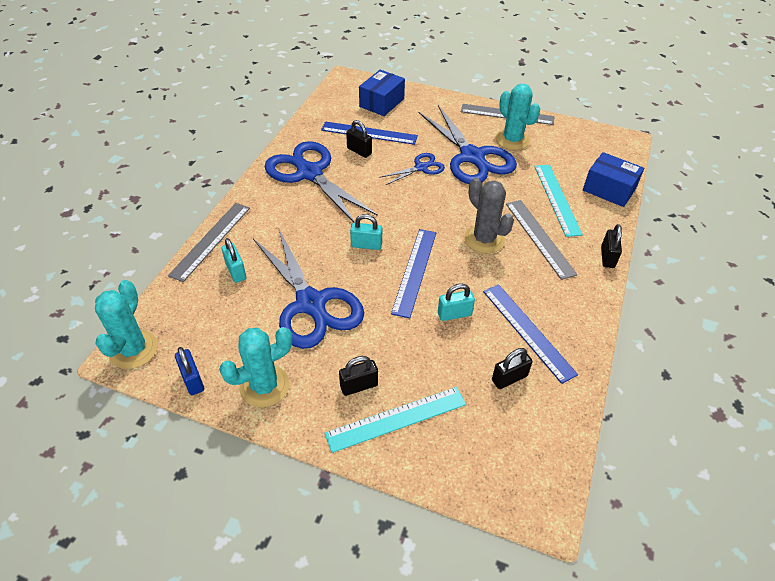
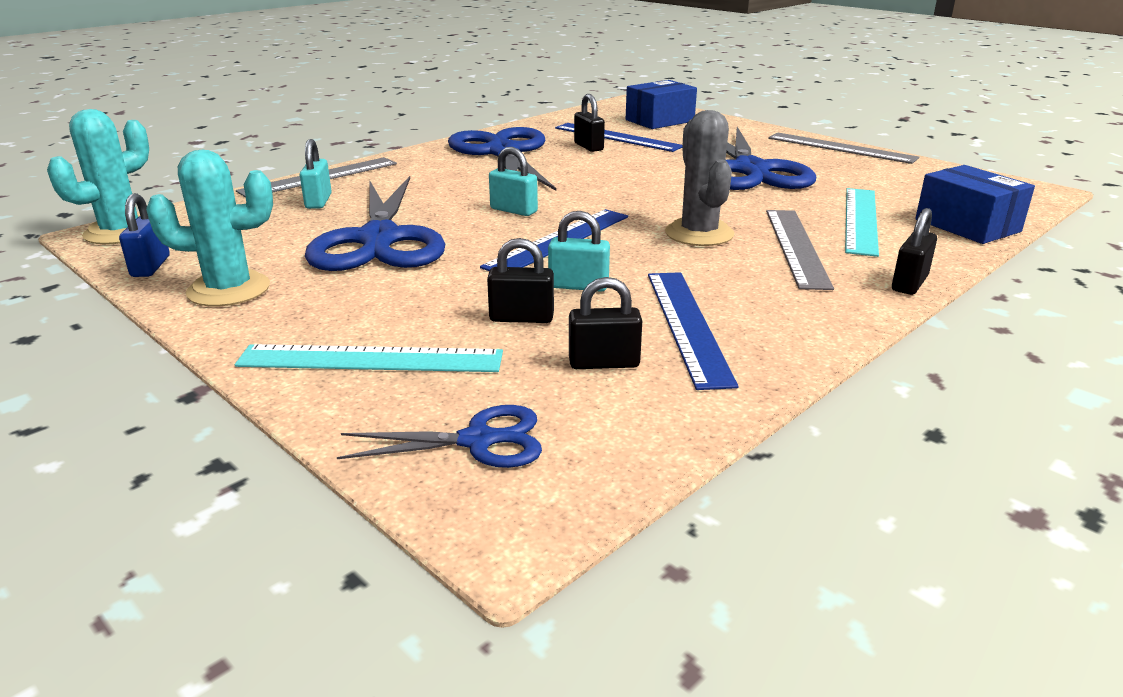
camera: 25 degrees right, 20 degrees down
black padlock [339,356,378,396] -> black padlock moved to [487,238,554,323]
blue scissors [379,153,445,185] -> blue scissors moved to [337,405,542,468]
turquoise cactus [496,84,540,150] -> none

